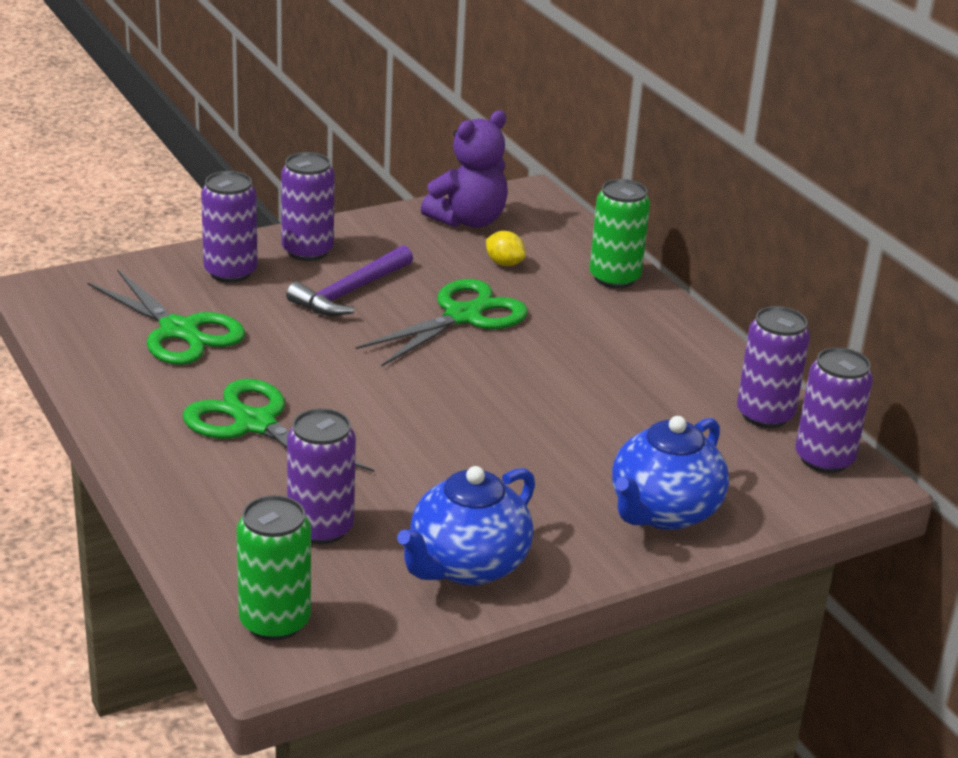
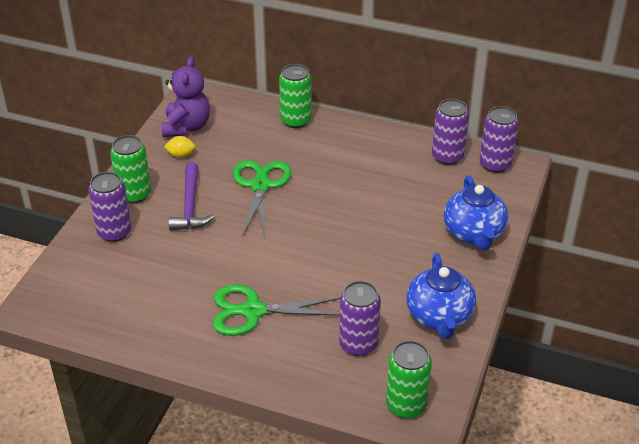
camera: 40 degrees left, 10 degrees up
green scissors [87,269,245,365] -> none
purple can [281,152,335,261] -> green can [110,135,151,203]
yellow lemon [486,231,526,266] -> yellow lemon moved to [164,136,196,158]

